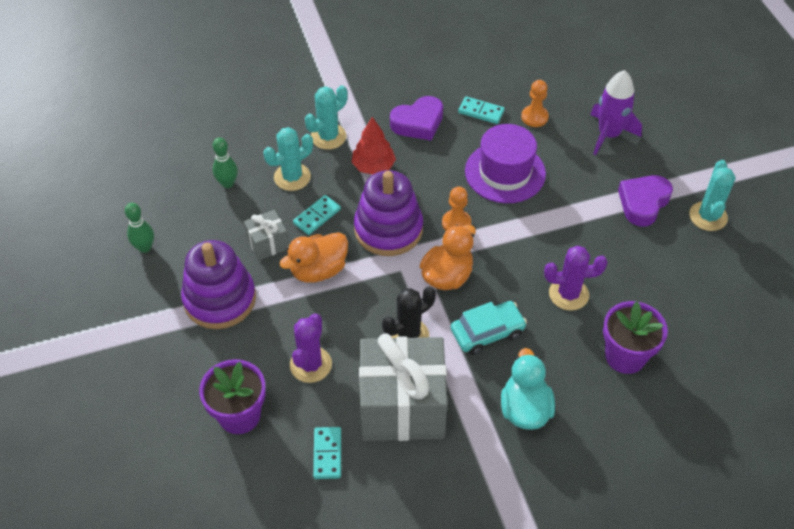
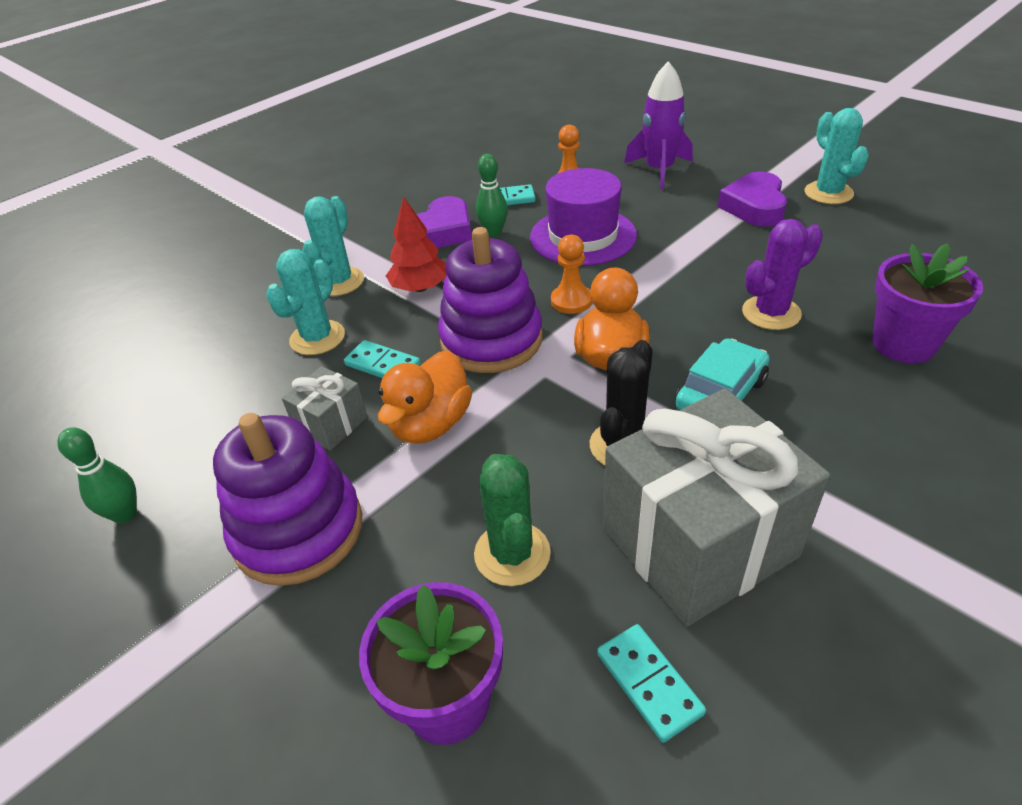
camera: 25 degrees left, 10 degrees down
green bowling pin [212,137,238,188] -> green bowling pin moved to [476,154,508,237]
purple cactus [290,313,332,383] -> green cactus [474,454,551,586]
turquoise domino [293,195,341,235] -> turquoise domino turned 75 degrees counterclockwise [344,340,421,378]
turquoise duck [501,348,555,430] -> none

